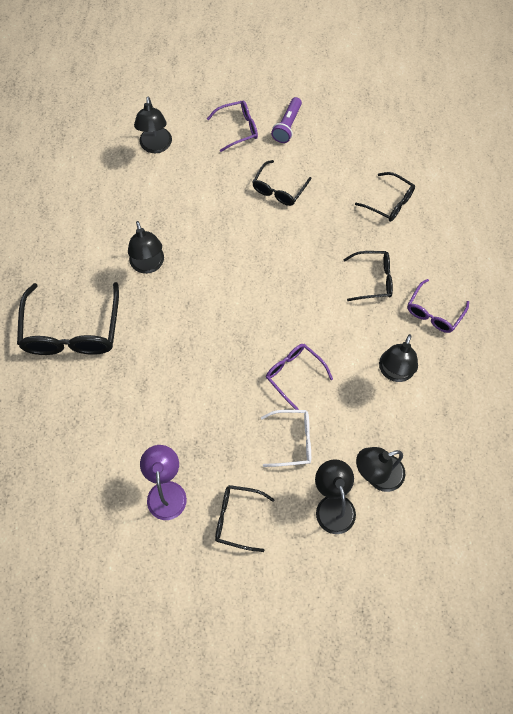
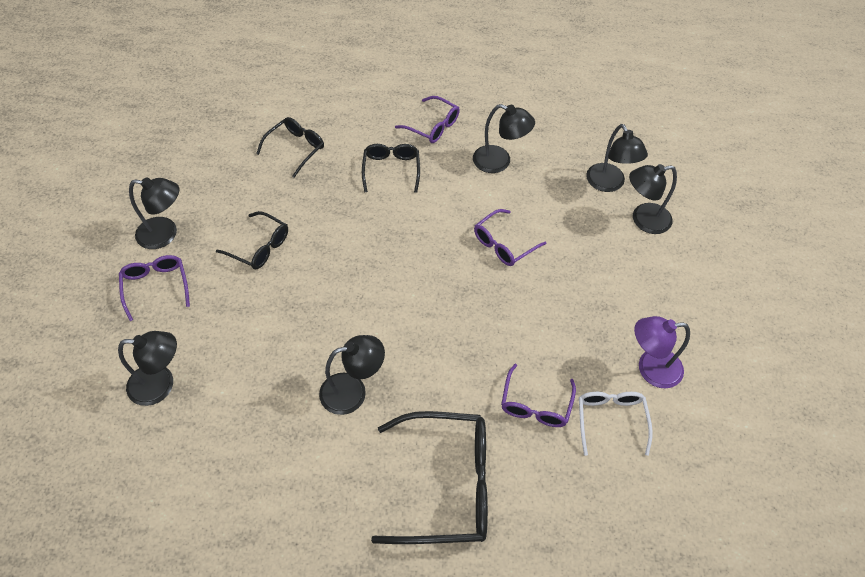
camera: 90 degrees left, 10 degrees down
black glasses [215,485,275,552] -> none
white glasses [261,410,311,467] -> white glasses moved to [579,392,653,456]
purple flashlight [271,97,302,143] -> black lamp [129,177,179,249]
none -> purple glasses [501,364,576,427]

